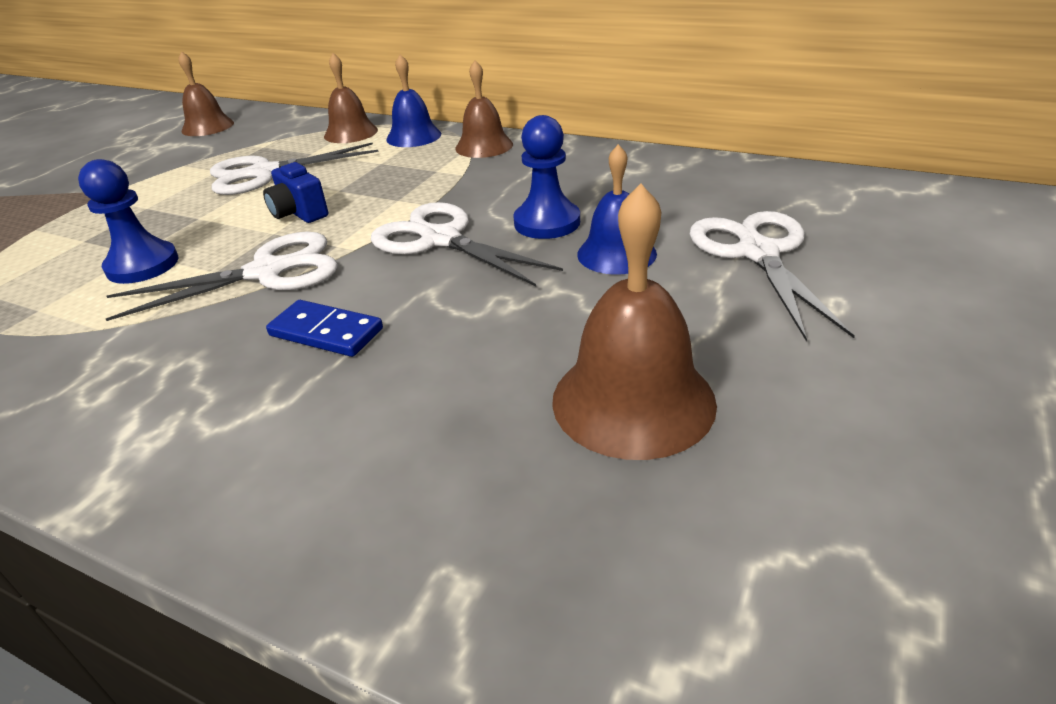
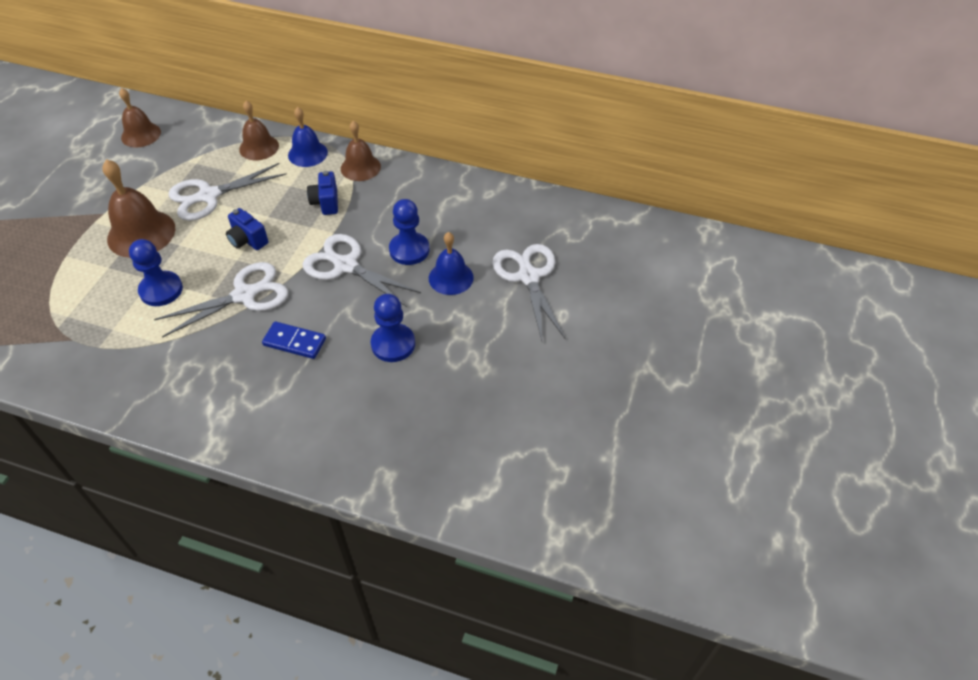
camera: 10 degrees left, 15 degrees up
brown bell [552,183,717,460] -> brown bell moved to [102,159,175,258]
none -> blue camera [307,171,338,215]
none -> blue pawn [371,294,415,362]

